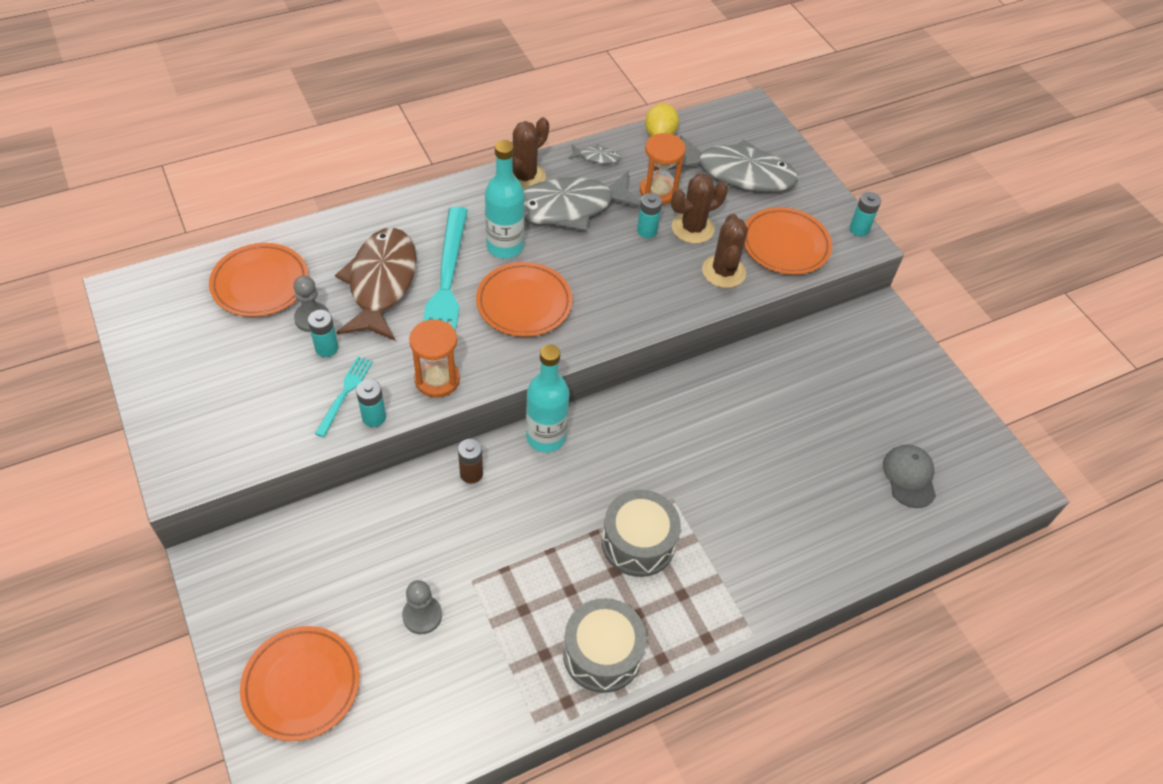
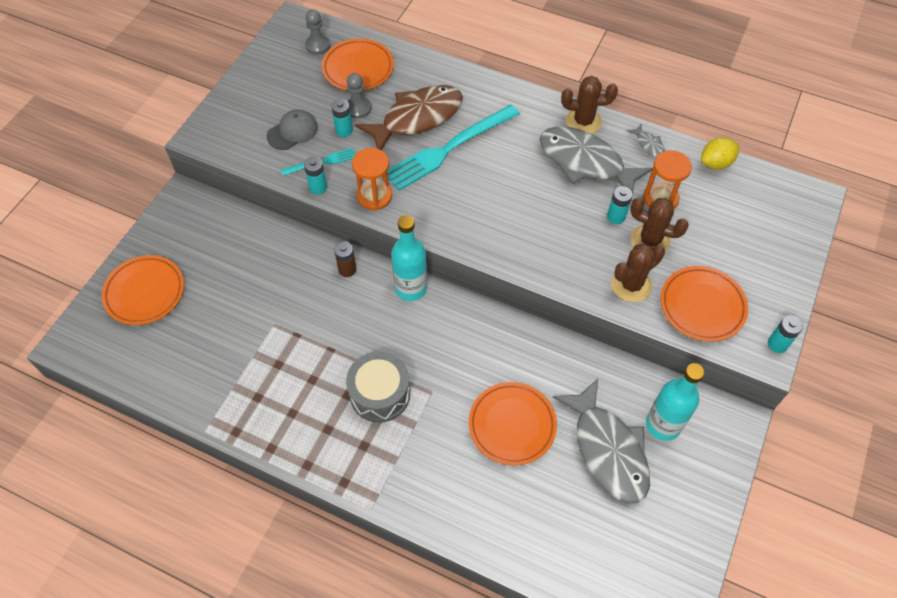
camera: 55 degrees right, 5 degrees up
grey pawn [402,580,442,634] -> grey pawn moved to [305,10,331,55]
orange plate [476,262,572,337] -> orange plate moved to [468,382,557,466]
turquoise bottle [485,140,525,259] -> turquoise bottle moved to [646,363,704,441]
grey drum [563,598,647,693] -> none
grey fish [668,135,798,192] -> grey fish moved to [553,379,650,504]
grey cap [883,444,936,508] -> grey cap moved to [267,109,318,150]

